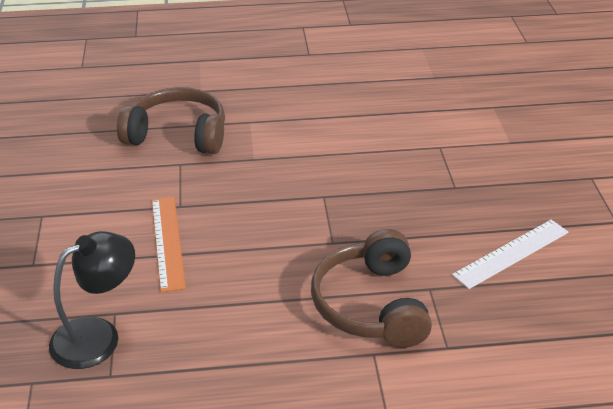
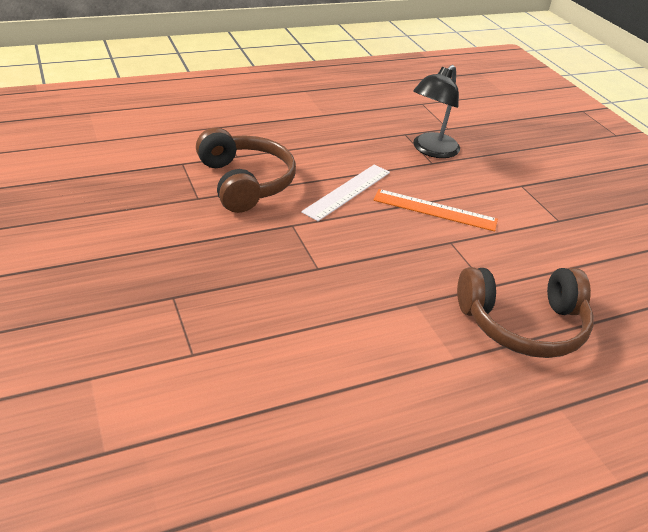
camera: 160 degrees right, 0 degrees up
orange ruler [152,197,186,292] -> orange ruler turned 45 degrees counterclockwise [373,189,498,232]
white ruler [452,220,569,289] -> white ruler moved to [301,164,390,221]

